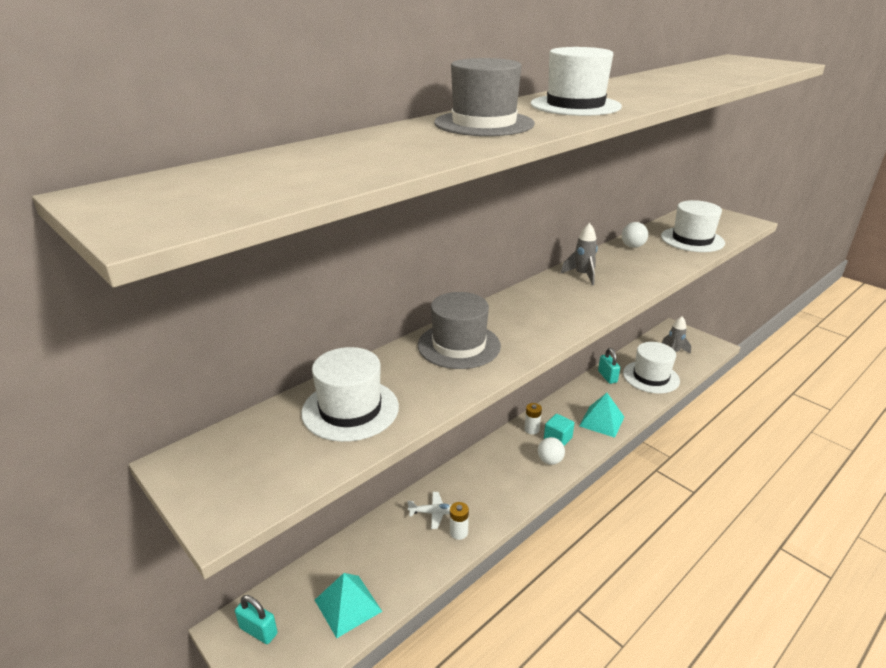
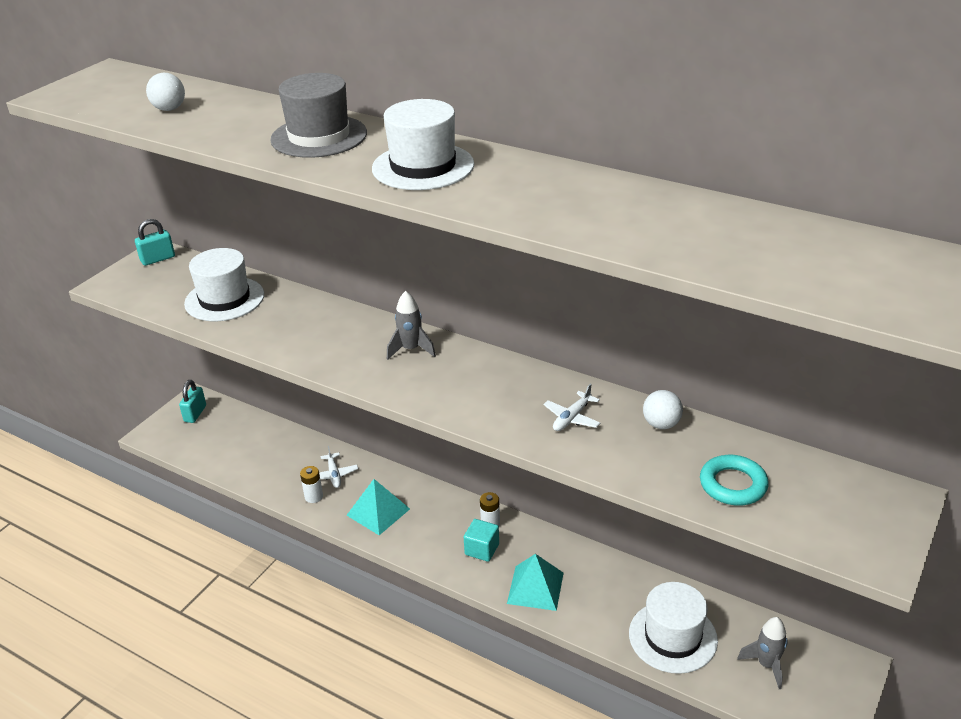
camera: 75 degrees right, 5 degrees up
turquoise pyramid [315,573,382,638] -> turquoise pyramid moved to [346,479,410,535]
grey hat [418,292,501,369] -> none
white ball [538,437,565,465] -> white ball moved to [146,73,185,111]
grey rocket [561,223,598,285] -> grey rocket moved to [387,291,436,360]
turquoise padlock [598,348,620,384] -> turquoise padlock moved to [135,219,175,266]
white hat [661,200,725,252] -> turquoise ring [700,455,769,505]
none -> white plane [543,384,601,431]

